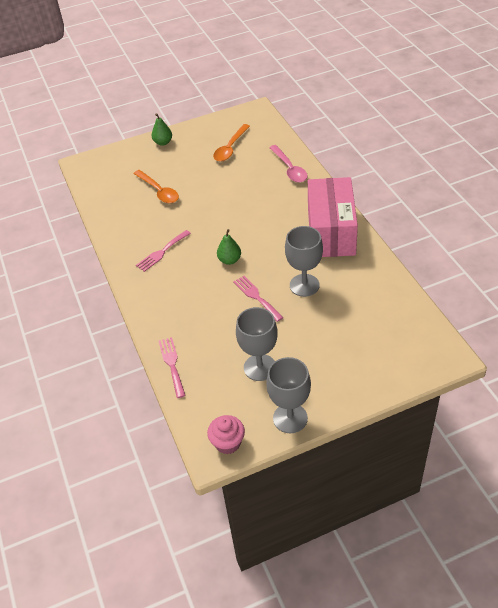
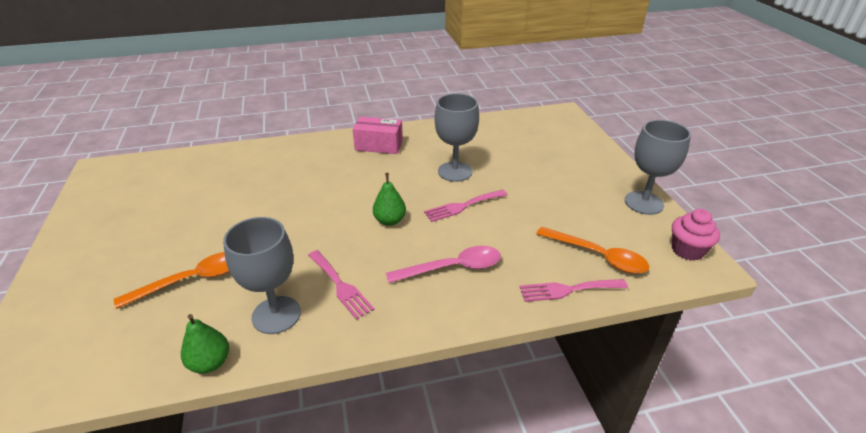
camera: 85 degrees left, 10 degrees down
green pear [152,113,172,146] -> green pear moved to [181,314,229,374]
orange spoon [213,124,250,161] -> orange spoon moved to [536,227,649,274]
grey goblet [236,307,278,381] -> grey goblet moved to [223,217,301,334]
pink spoon [269,145,308,183] -> pink spoon moved to [386,246,501,283]
pink box [308,177,358,257] -> pink box [353,117,403,154], size x0.53

